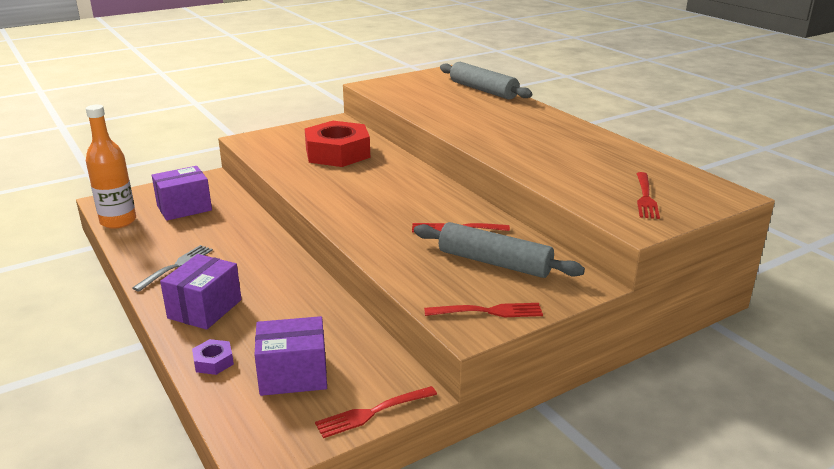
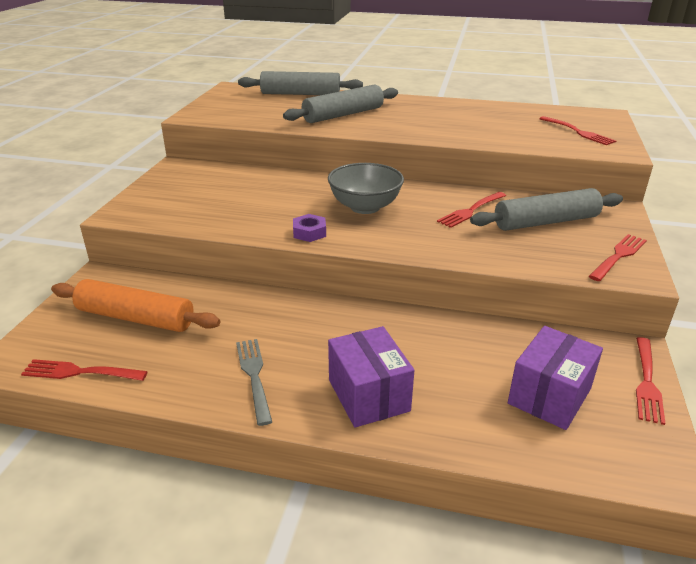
camera: 45 degrees left, 5 degrees up
orange bottle [86,105,136,229] -> red fork [21,359,148,381]
purple box [152,166,212,221] -> orange rolling pin [51,279,220,332]
purple nut [192,339,234,375] -> purple nut moved to [293,214,326,242]
red nut [305,121,370,167] -> none
none -> grey rolling pin [283,84,398,123]
none -> grey bowl [328,163,404,214]

